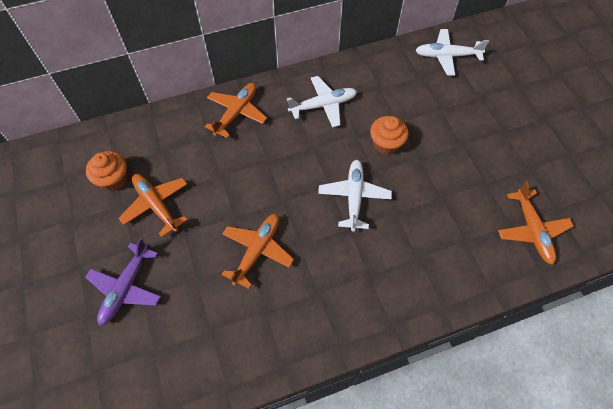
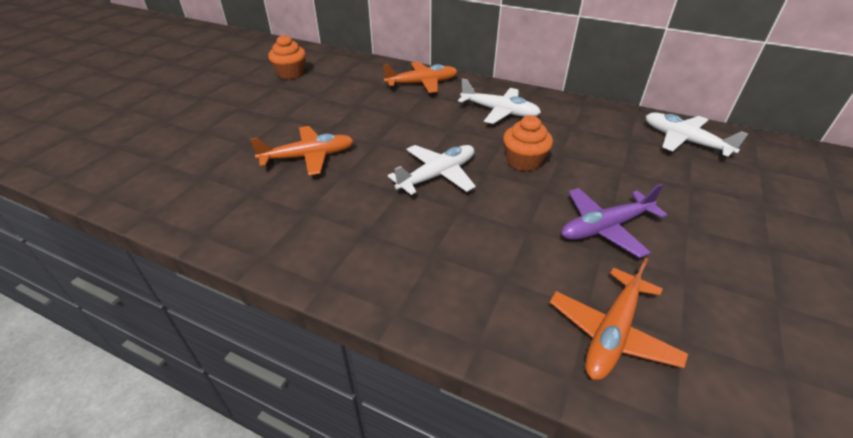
camera: 45 degrees right, 20 degrees down
purple plane [86,238,161,326] -> purple plane moved to [562,184,667,258]
orange plane [119,174,187,237] -> none

